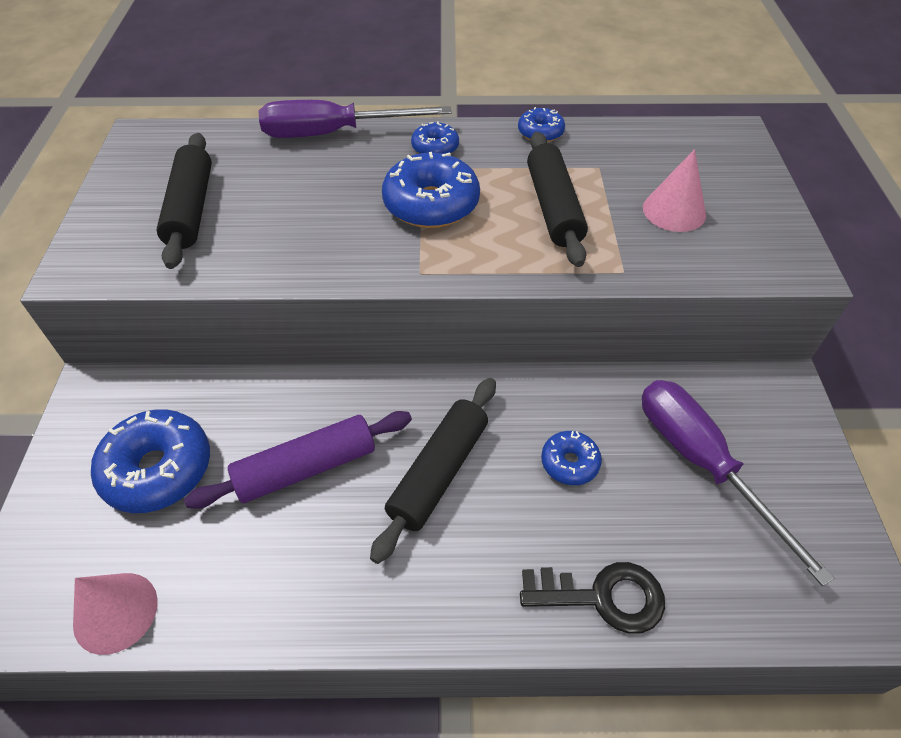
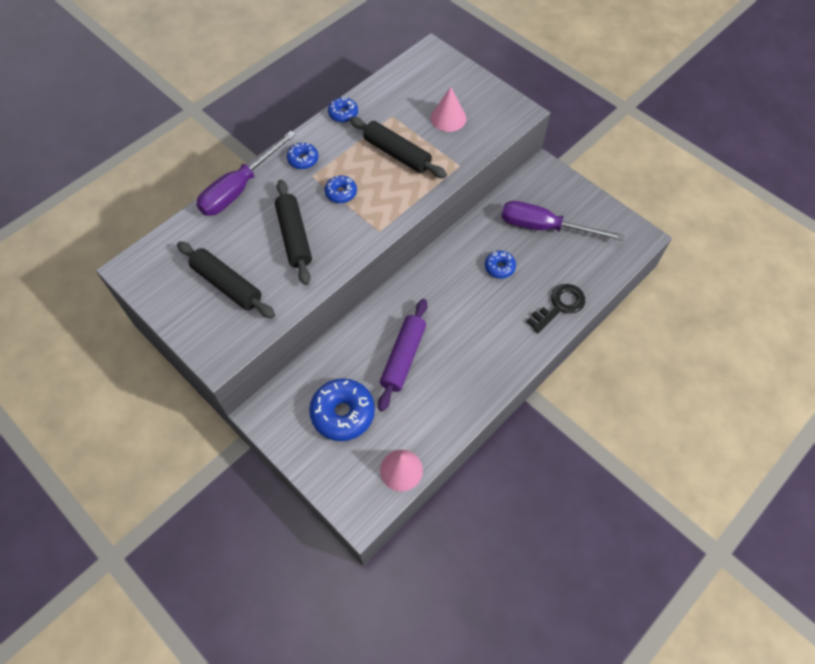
camera: 45 degrees left, 10 degrees up
black rolling pin [370,378,496,564] -> black rolling pin moved to [275,180,312,285]
blue donut [382,152,480,228] -> blue donut [325,175,357,203], size x0.54

